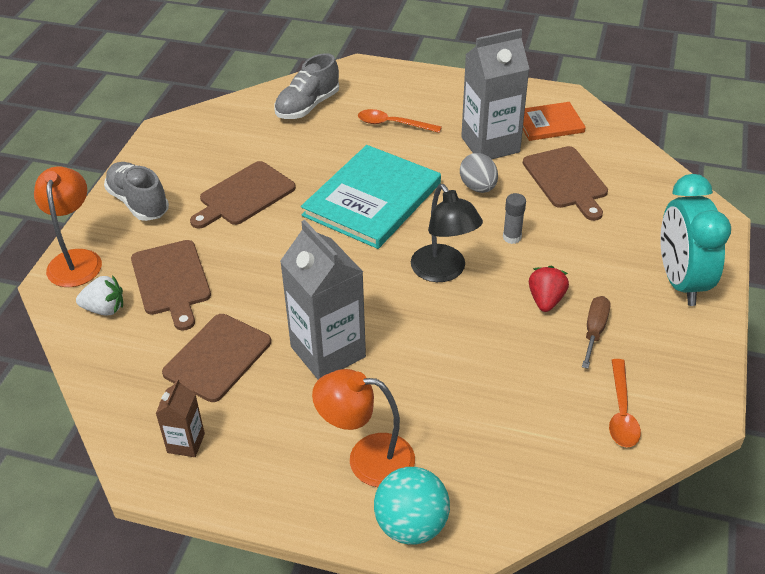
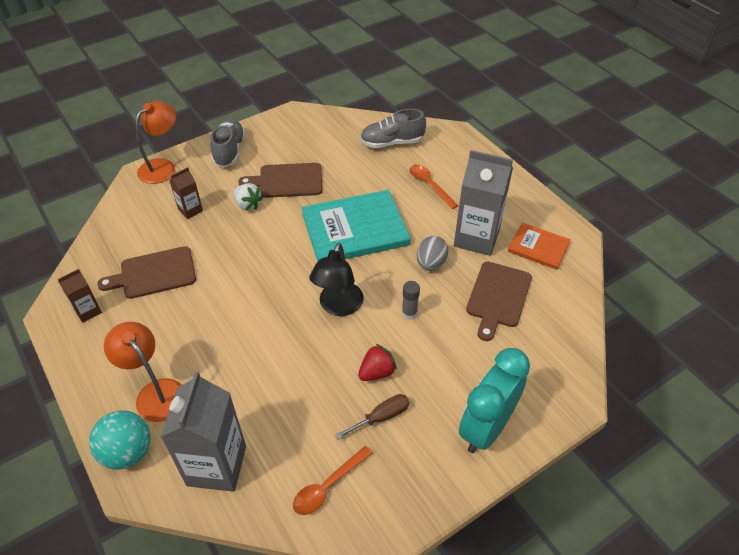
camera: 40 degrees right, 5 degrees up
white strawberry [76,275,123,316] -> white strawberry moved to [233,183,263,211]
brown cutting board [131,240,211,331] -> brown carton [169,167,203,219]
grey carton [280,220,366,380] -> grey carton moved to [161,371,246,492]

